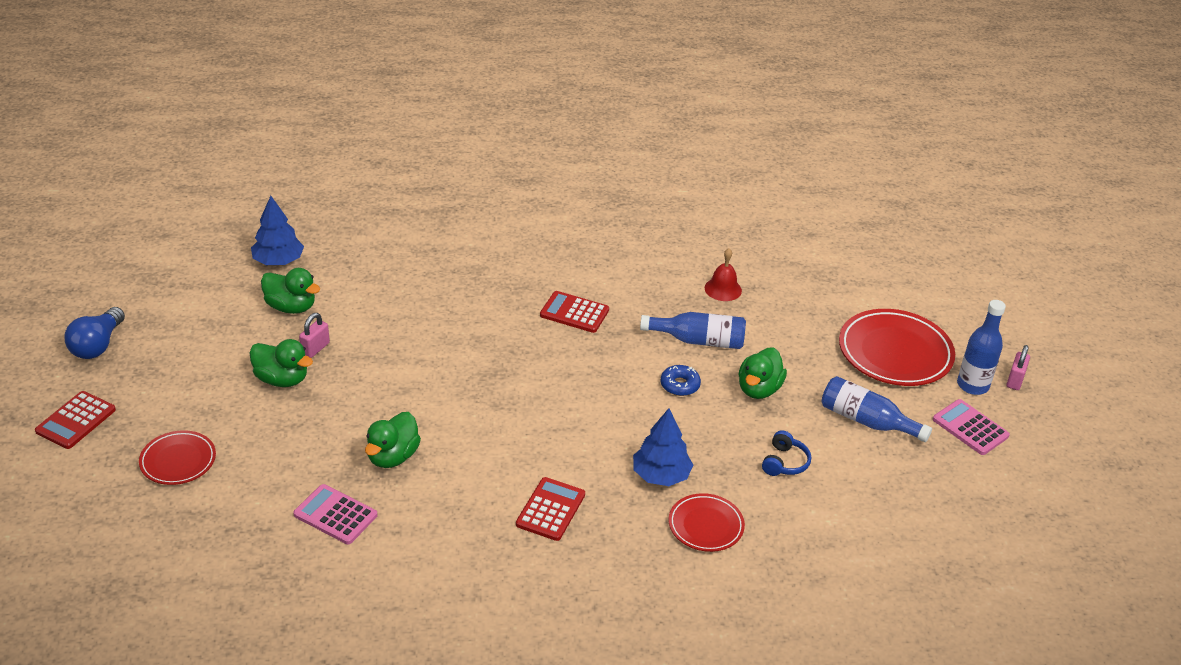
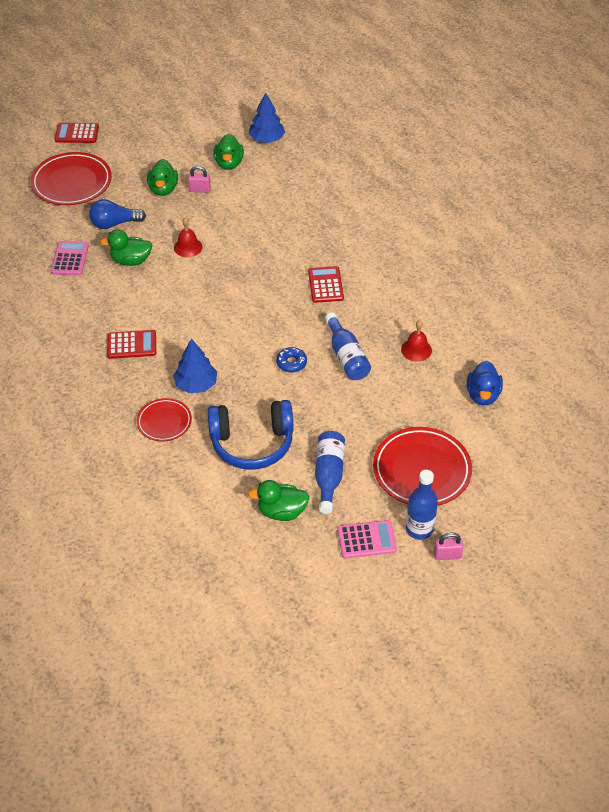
camera: 65 degrees right, 10 degrees up
blue light bulb [64,307,125,359] -> blue light bulb moved to [89,199,146,229]
red plate [139,430,216,485] -> red plate [31,152,112,205], size x1.74
green duck [739,348,787,399] -> green duck moved to [248,480,309,521]
blue headphones [762,430,811,476] -> blue headphones [207,400,294,470], size x2.25
pink calculator [933,399,1010,455] -> pink calculator turned 60 degrees clockwise [338,520,397,559]
none -> red bell [174,218,202,257]
none -> blue duck [467,361,503,405]

